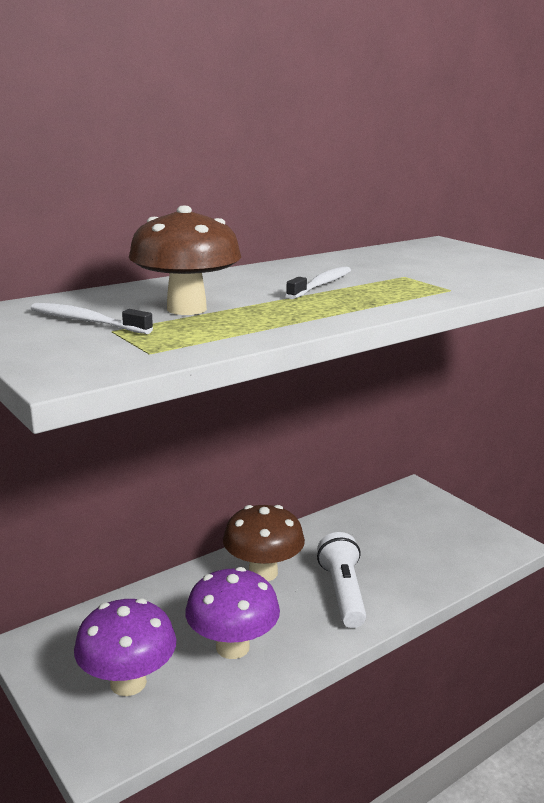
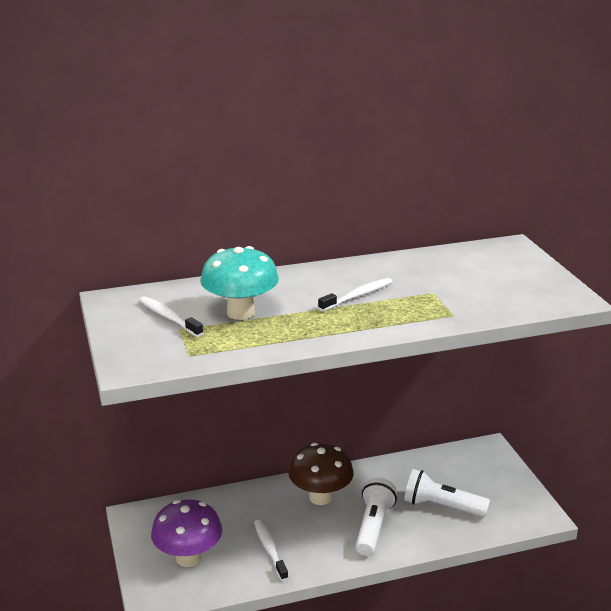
camera: 20 degrees right, 5 degrees up
brown mushroom [129,205,241,315] -> turquoise mushroom [200,246,279,320]
purple mushroom [185,567,280,659] -> white toothbrush [254,520,288,581]
none -> white flashlight [404,469,490,517]

